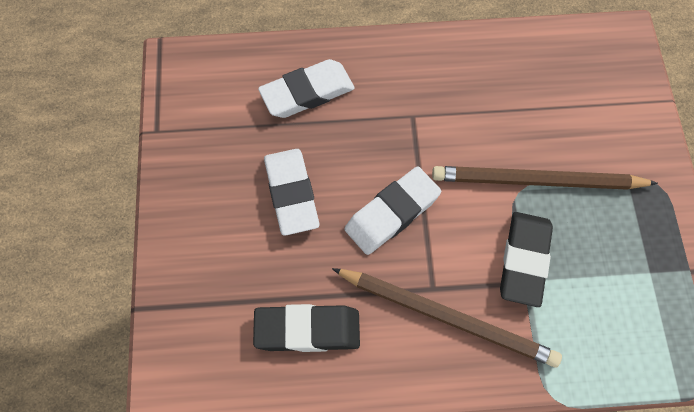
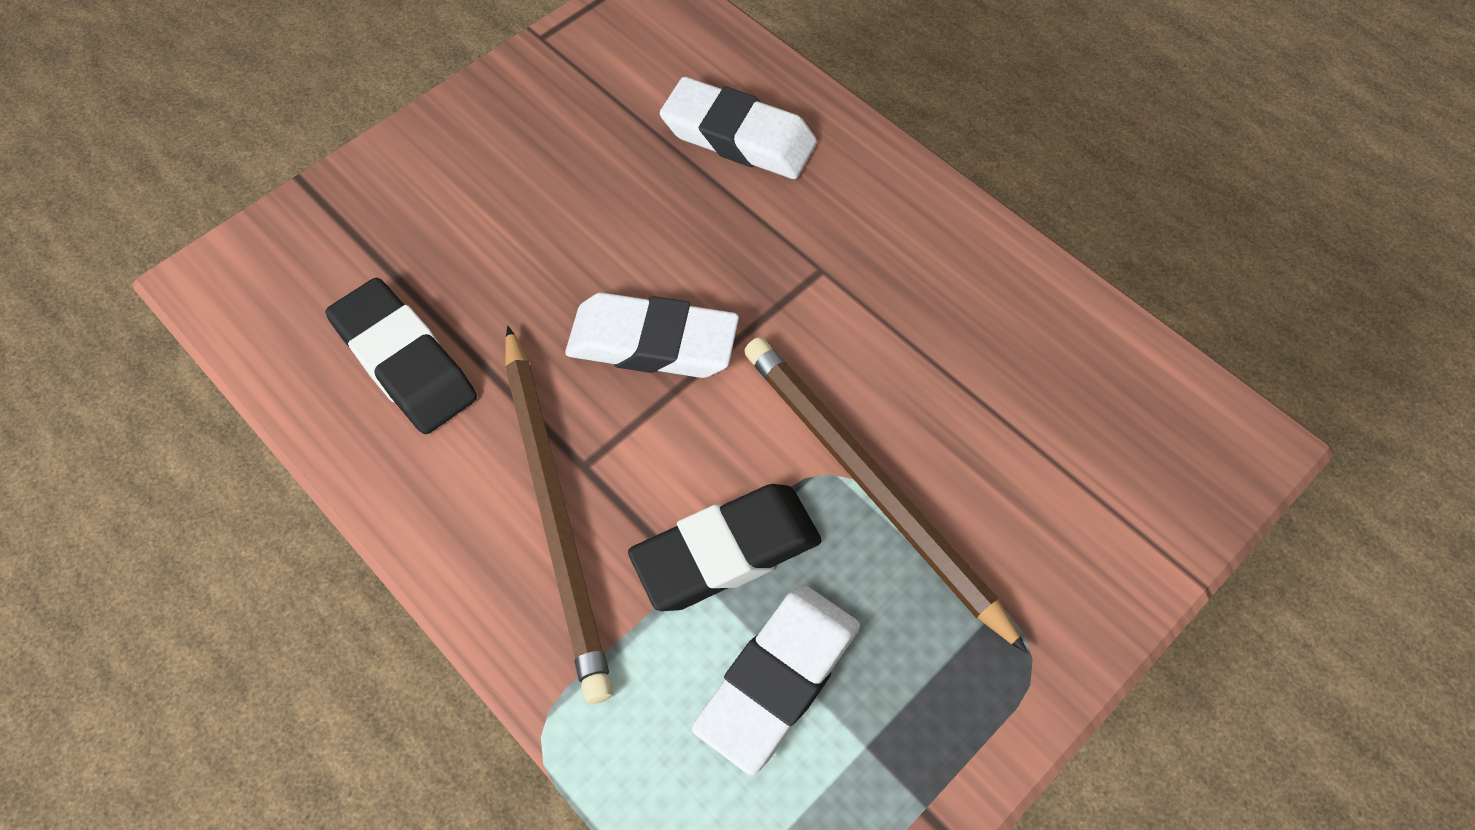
camera: 50 degrees right, 5 degrees down
white eraser [264,149,320,236] -> white eraser moved to [692,585,860,775]

